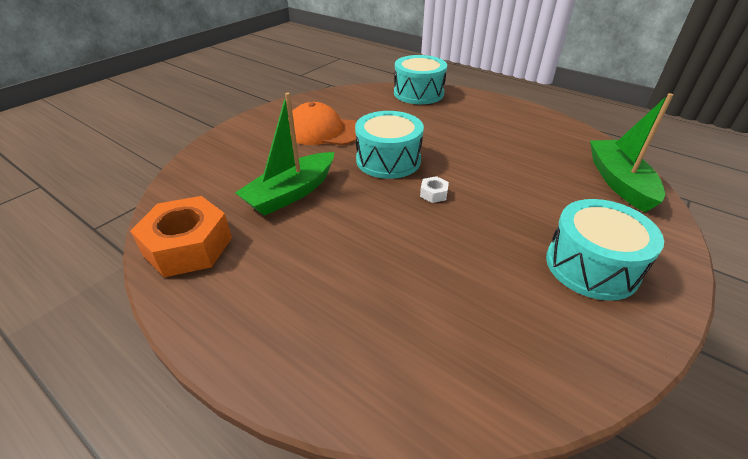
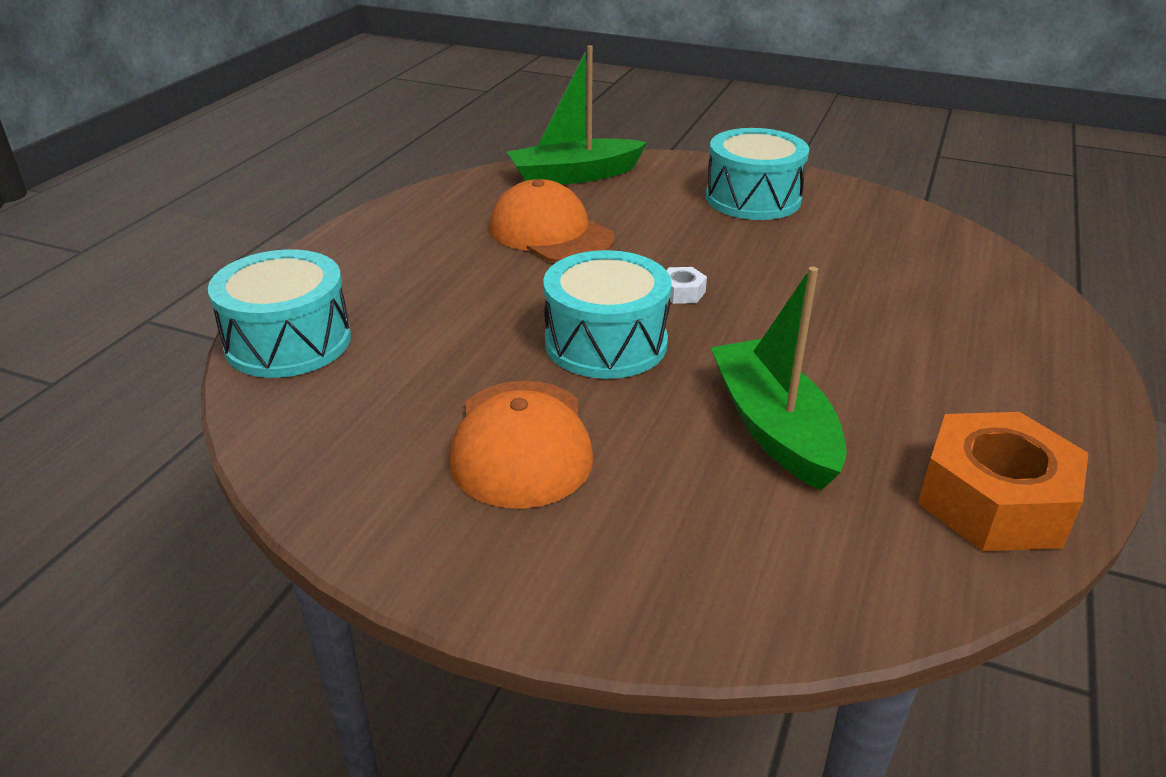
camera: 105 degrees left, 5 degrees down
green boat [235,93,334,216] -> green boat turned 135 degrees counterclockwise [711,267,847,490]
none -> orange cap [490,179,614,262]

